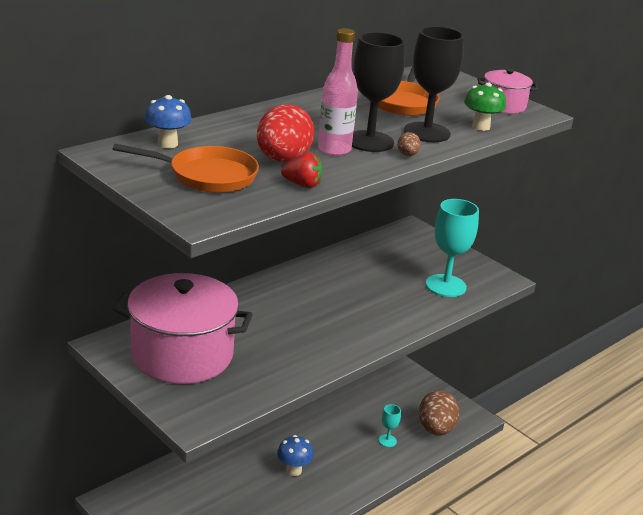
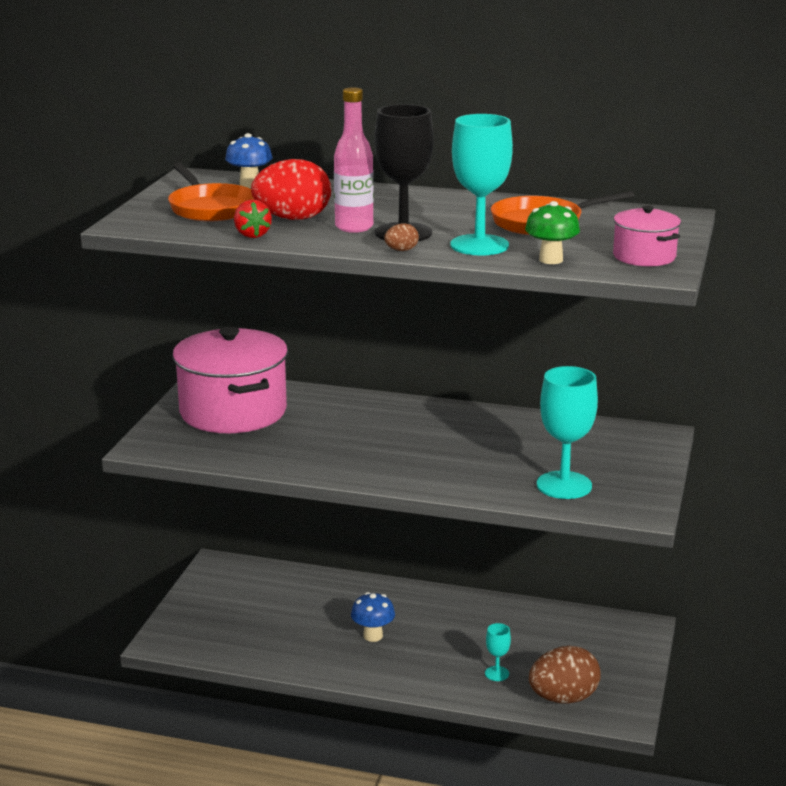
camera: 60 degrees right, 5 degrees down
black goblet [404,26,464,142] -> turquoise goblet [450,114,513,256]

